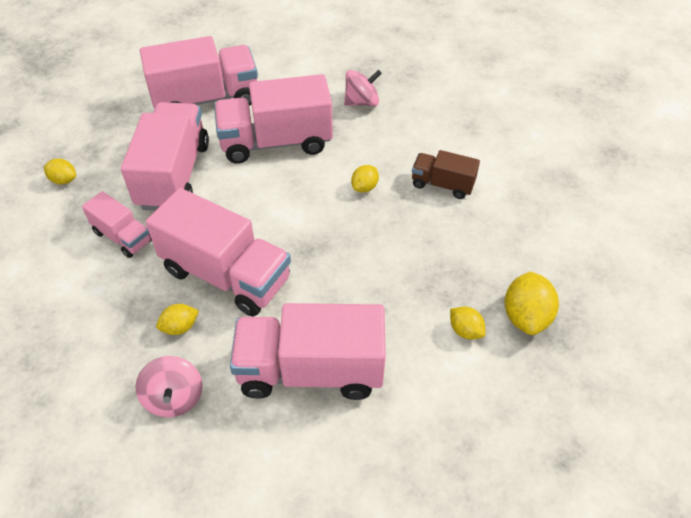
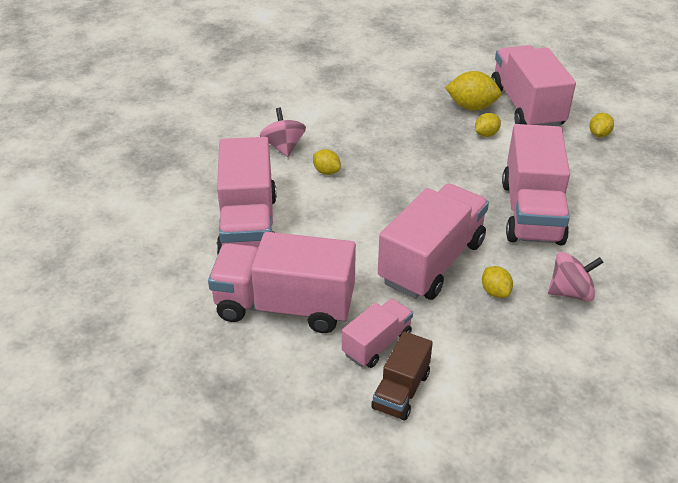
camera: 85 degrees left, 10 degrees down
yellow lemon [44,159,76,184] -> yellow lemon moved to [589,113,614,137]
pink truck [140,36,258,109] -> pink truck moved to [491,45,576,126]
pink spinning top [344,70,382,106] -> pink spinning top moved to [260,108,306,157]
brown truck [412,150,480,199] -> brown truck moved to [371,331,433,421]

